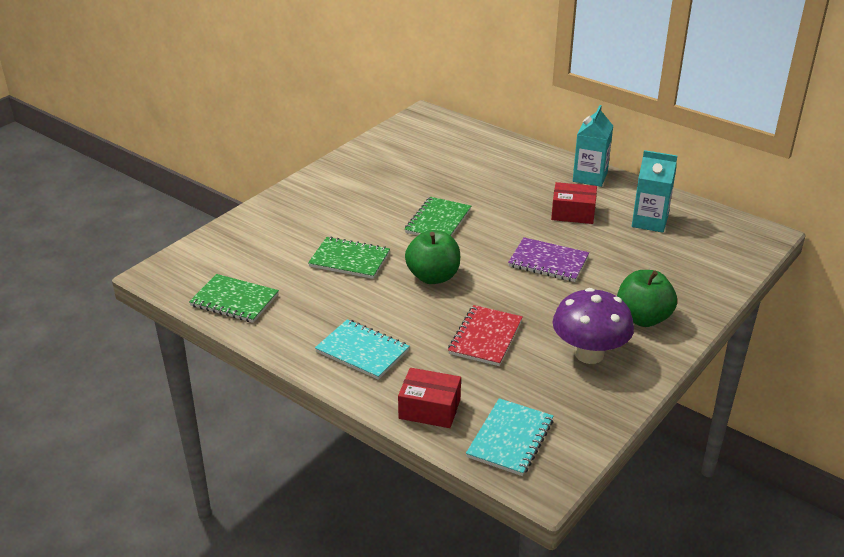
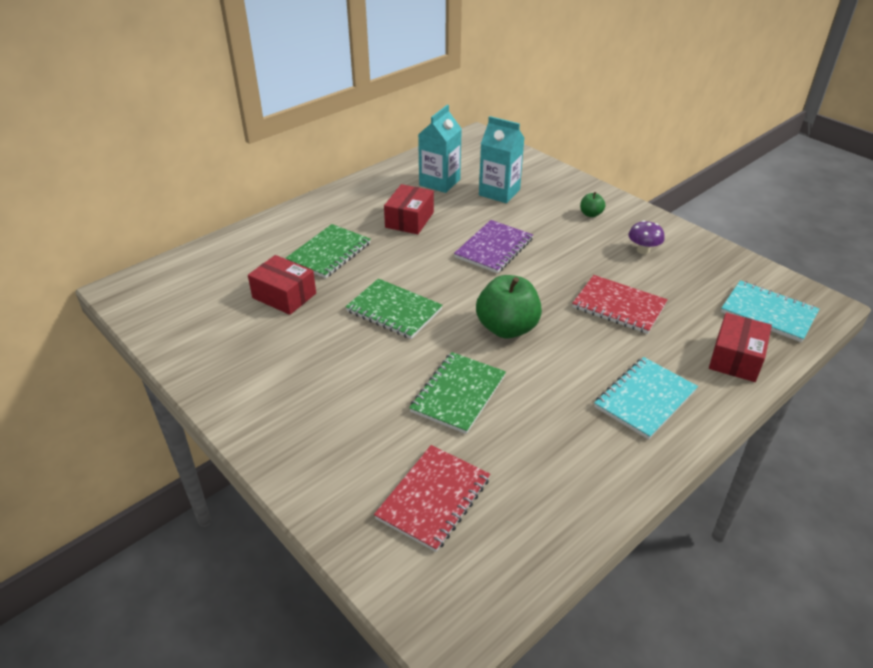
camera: 80 degrees left, 5 degrees up
green notebook [189,274,279,323] -> green notebook moved to [285,224,371,278]
purple mushroom [553,288,634,364] -> purple mushroom [628,220,665,254], size x0.48
turquoise carton [573,105,613,187] -> turquoise carton moved to [479,116,525,203]
green apple [617,270,677,327] -> green apple [580,192,605,217], size x0.47
none -> red box [248,255,316,315]
none -> red notebook [374,445,490,552]

